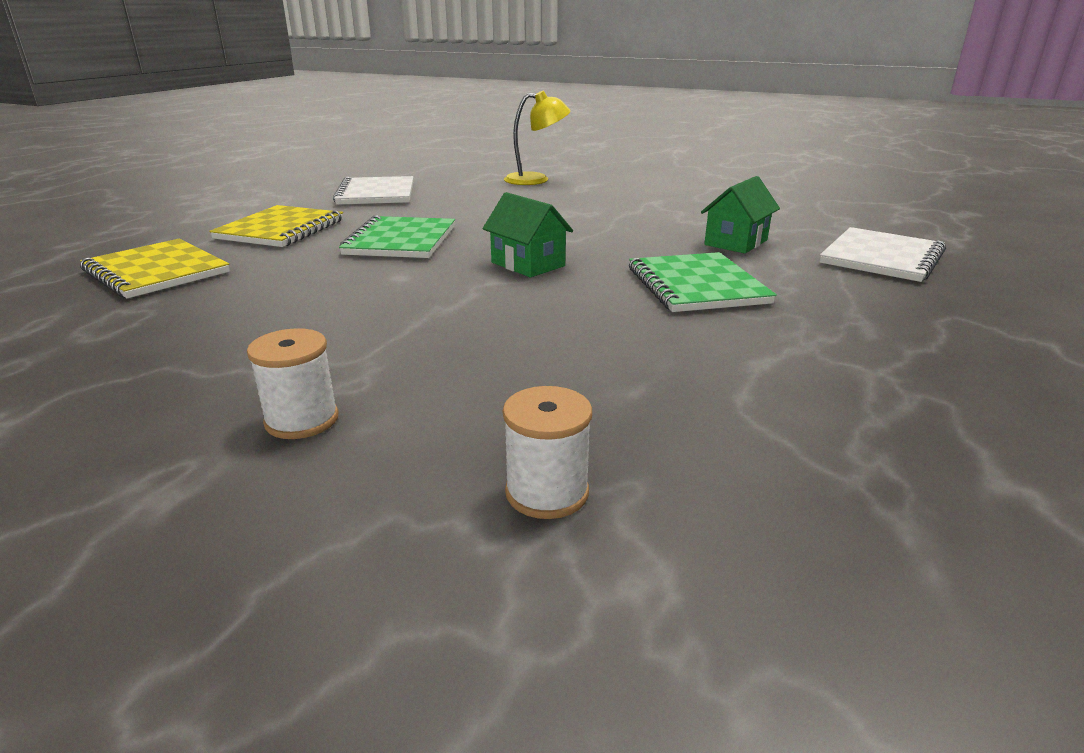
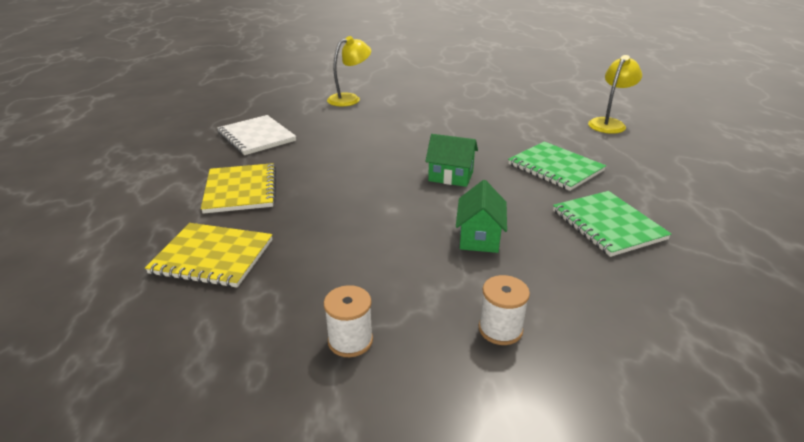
camera: 30 degrees left, 5 degrees up
green notebook [339,215,455,258] -> green notebook moved to [553,191,671,257]
white spool [503,386,592,519] -> white spool moved to [324,285,373,357]
green house [701,176,780,254] -> green house moved to [456,180,507,253]
white notebook [820,227,946,282] -> yellow lamp [588,55,642,134]

